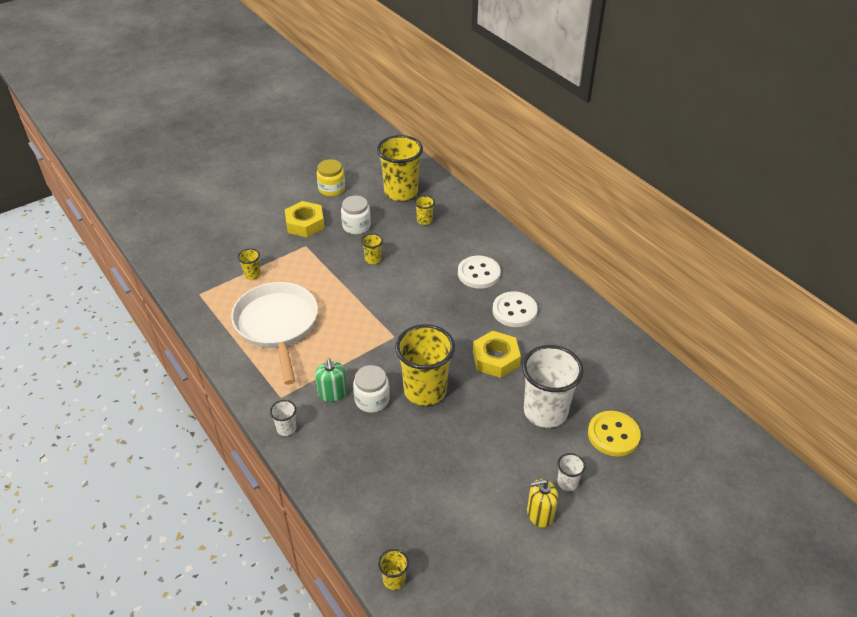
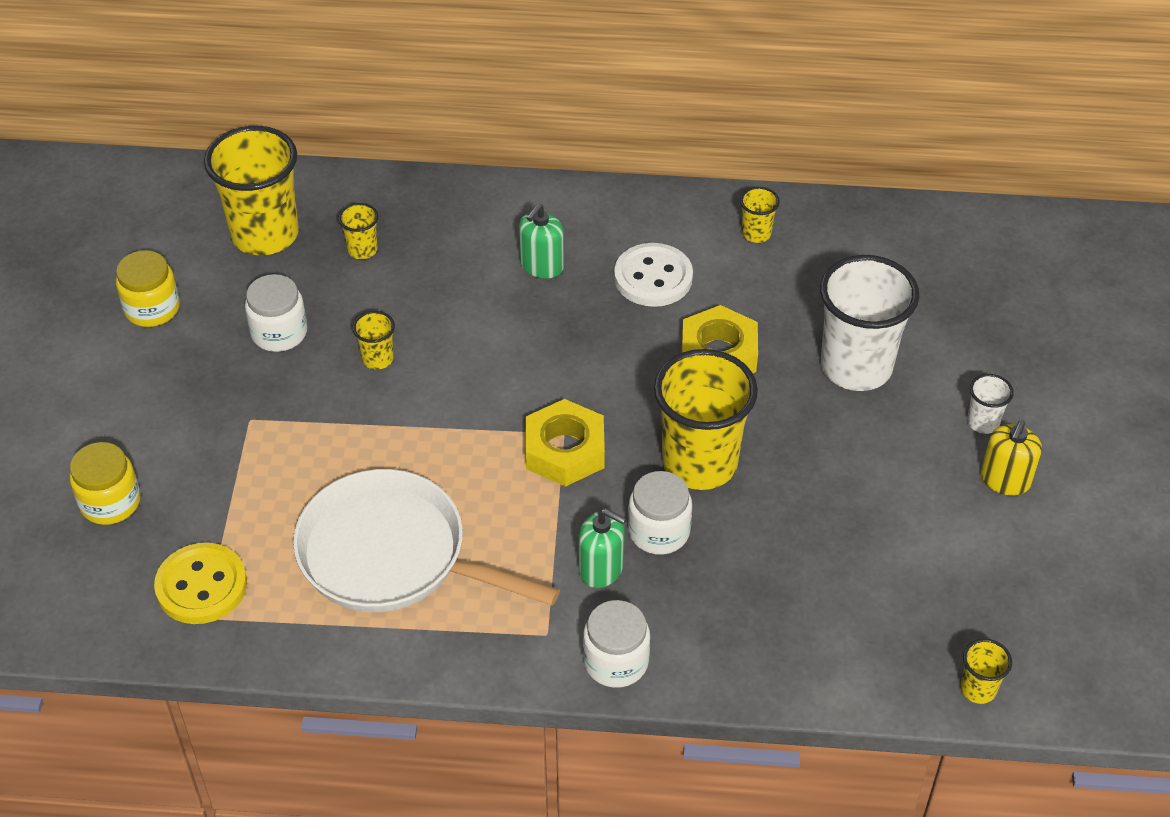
camera: 50 degrees left, 5 degrees up
yellow cup [238,249,261,280] -> yellow cup moved to [740,187,780,243]
white cup [270,400,297,436] -> white jar [583,600,650,688]
yellow nut [285,201,325,237] -> yellow nut moved to [525,399,605,487]
white button [458,256,501,289] -> green soap dispenser [519,203,564,279]
yellow button [588,411,641,456] -> yellow button moved to [154,543,247,624]
none -> yellow jar [70,442,141,525]

